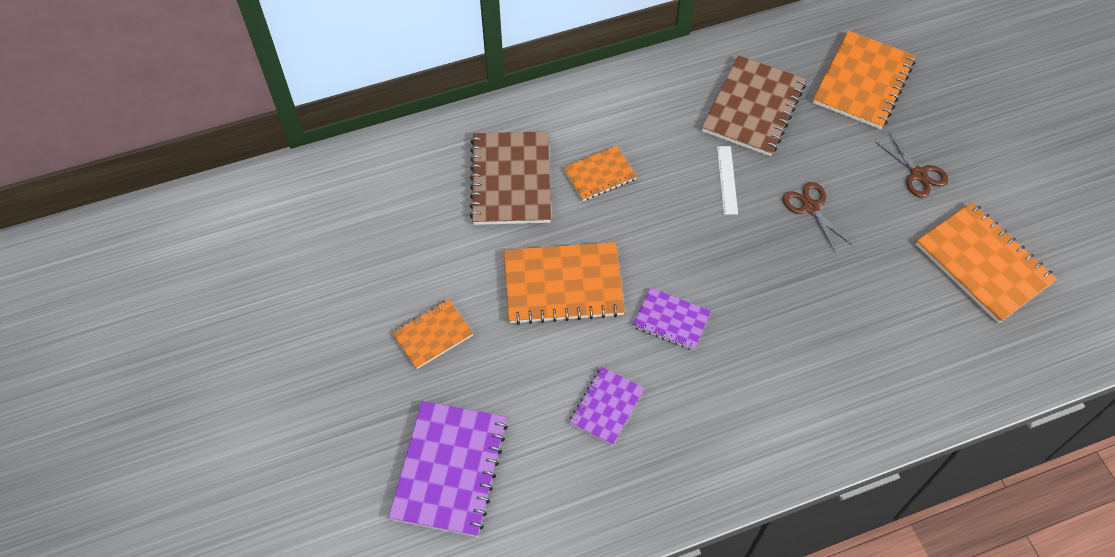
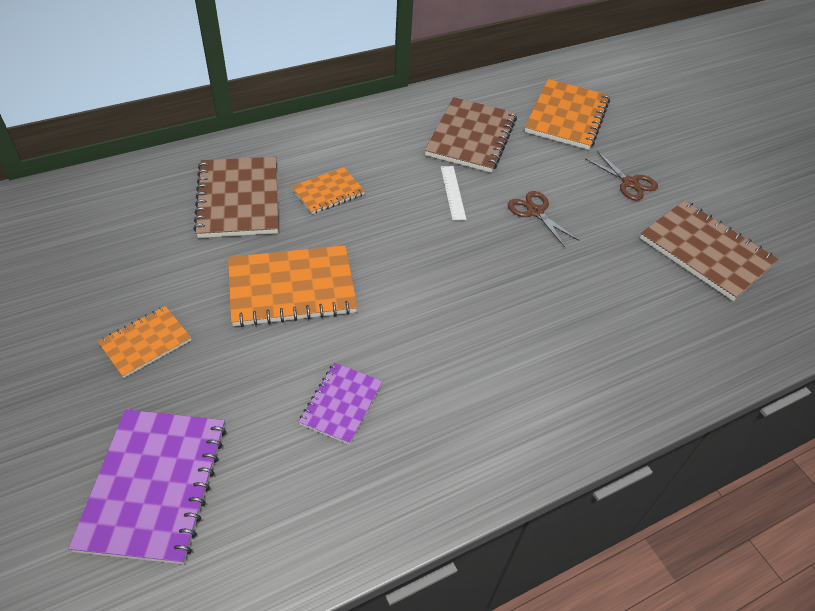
camera: 10 degrees left, 10 degrees down
purple notebook [633,288,711,351] -> none
orange notebook [916,202,1057,323] -> brown notebook [640,200,778,301]

